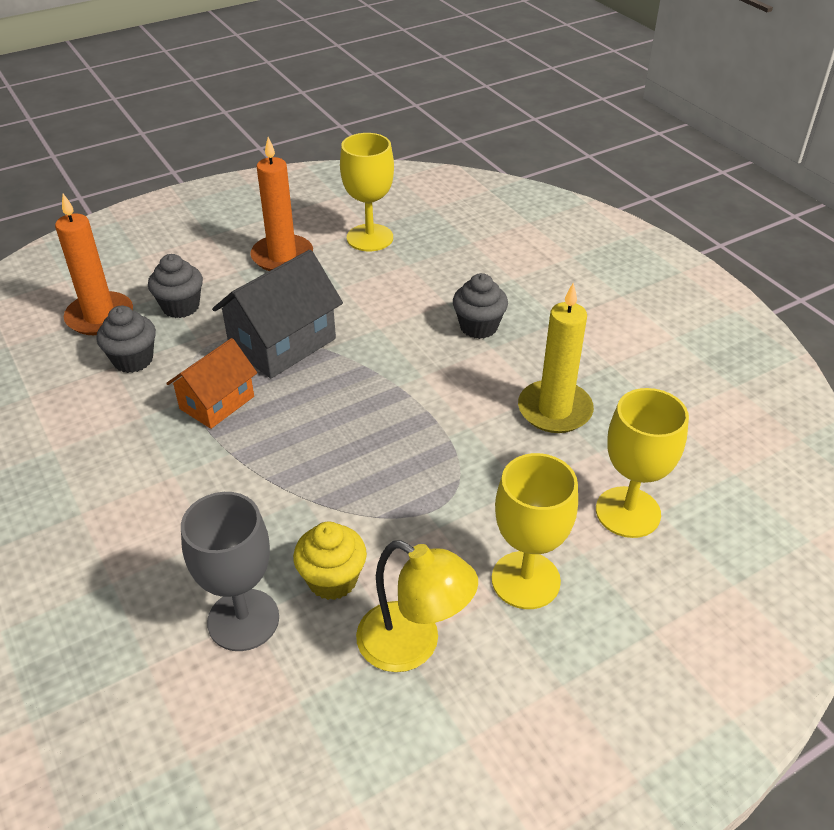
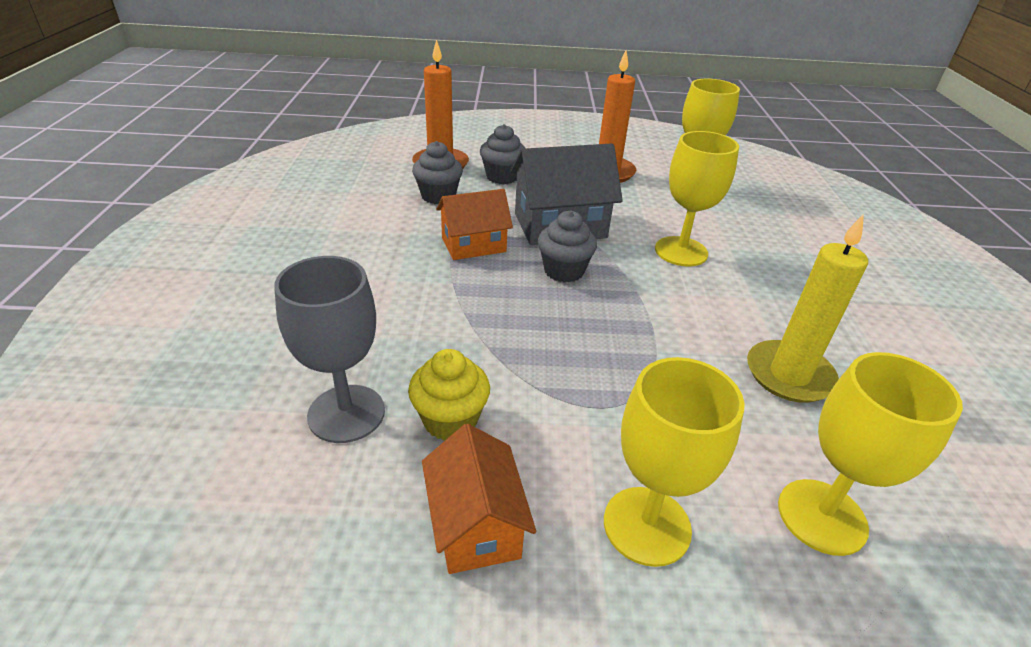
camera: 30 degrees right, 5 degrees down
yellow lamp [356,541,478,672] -> orange house [422,424,536,574]
grey cupcake [453,273,508,339] -> grey cupcake moved to [538,210,597,283]
none -> yellow goblet [655,131,739,266]

